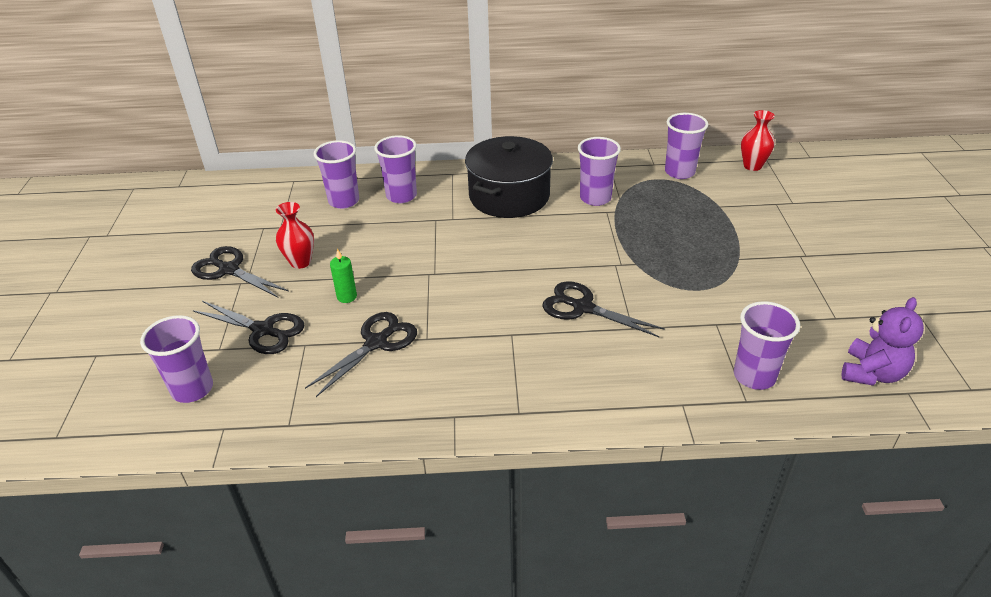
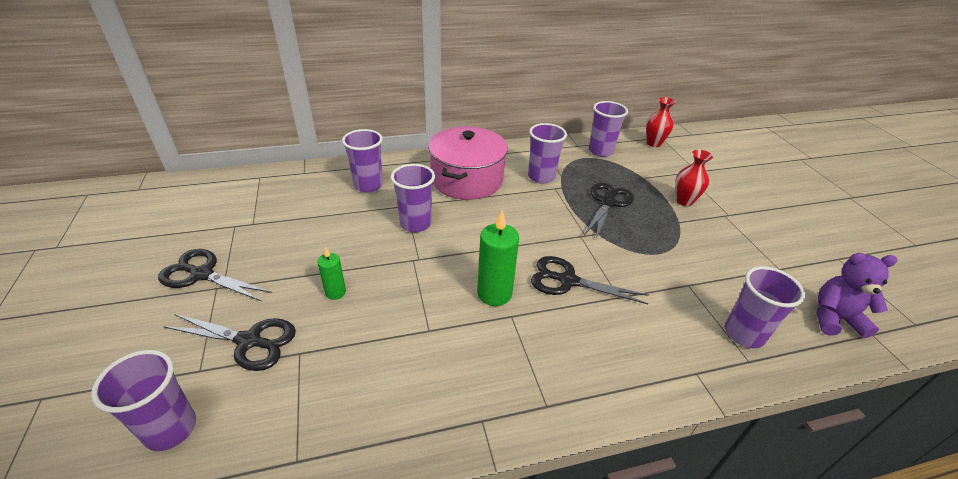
camera: 15 degrees left, 0 degrees up
red vase [276,202,314,269] -> red vase moved to [675,150,713,206]
black scissors [305,312,417,397] -> black scissors moved to [584,183,634,239]
purple cup [314,140,359,209] -> purple cup moved to [391,164,435,232]
black pot [465,136,553,218] -> pink pot [428,126,508,200]
purple teddy bear [841,297,924,386] -> purple teddy bear turned 105 degrees counterclockwise [816,253,897,338]
none -> green candle [477,210,519,306]

